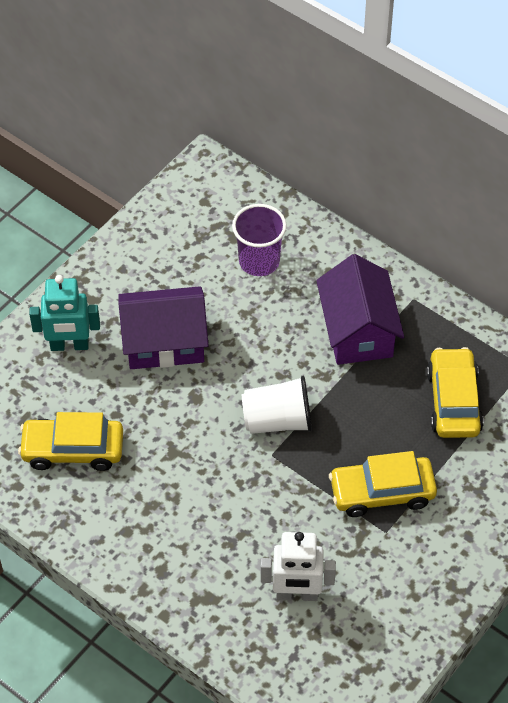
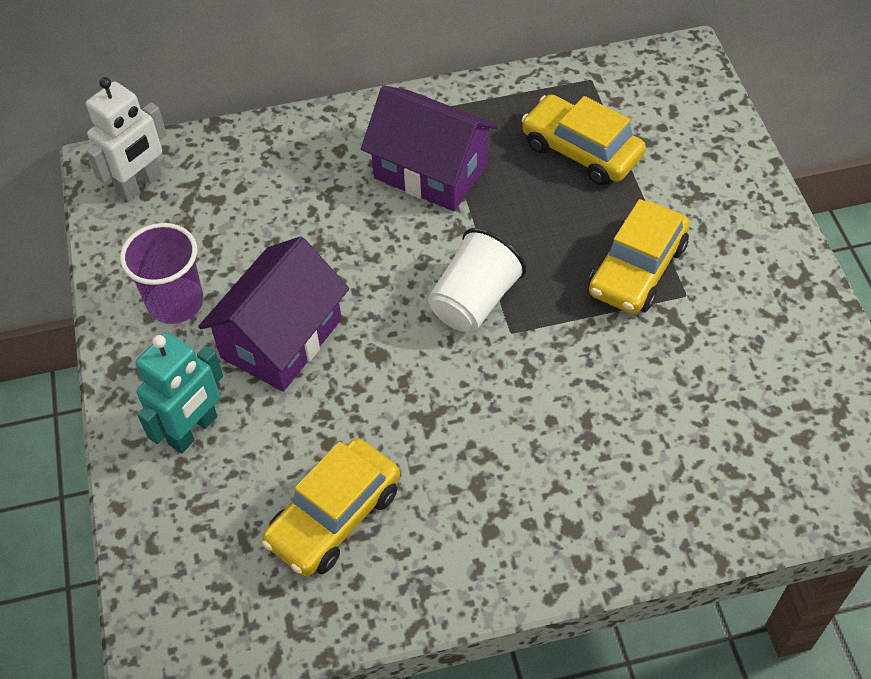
camera: 50 degrees left, 0 degrees up
purple cup [232,204,287,276] -> purple cup moved to [120,223,203,324]
white robot [261,532,336,601] -> white robot moved to [86,77,167,201]

